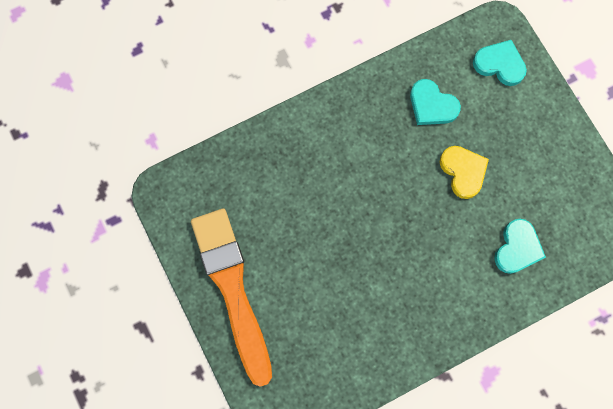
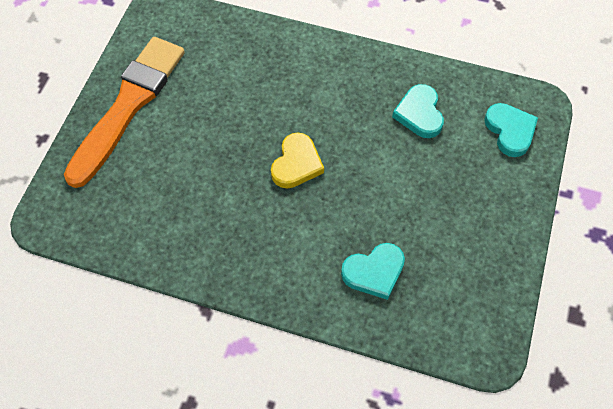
camera: 45 degrees right, 15 degrees down
yellow heart [440,146,489,199] -> yellow heart moved to [271,132,324,189]

